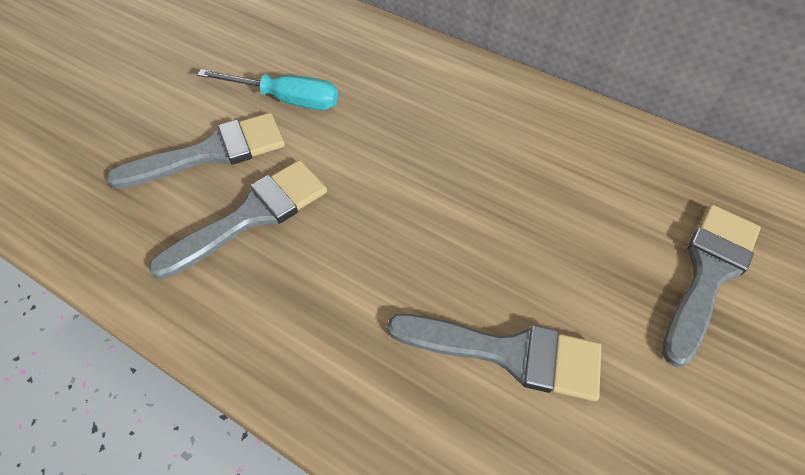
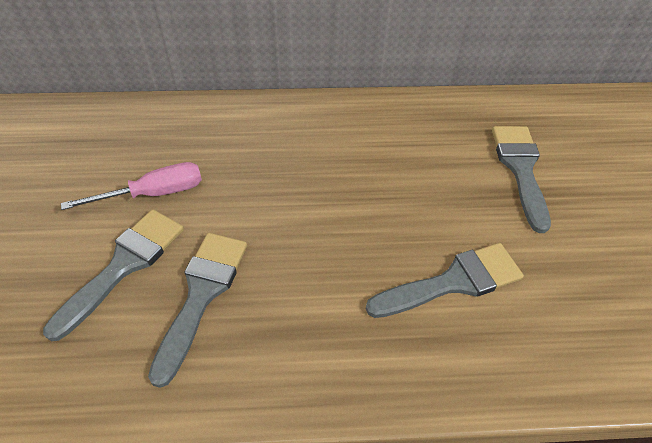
camera: 35 degrees left, 5 degrees down
turquoise screwdriver [197,69,338,110] -> pink screwdriver [61,162,202,210]

